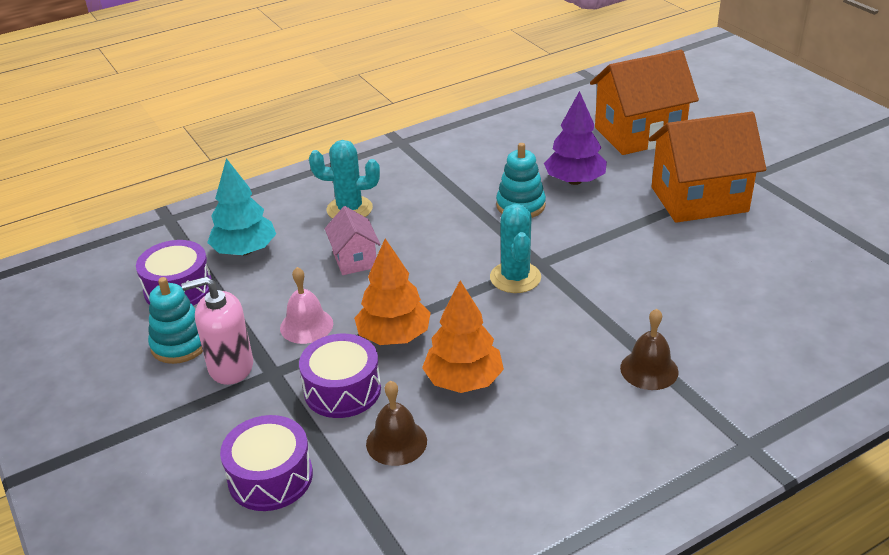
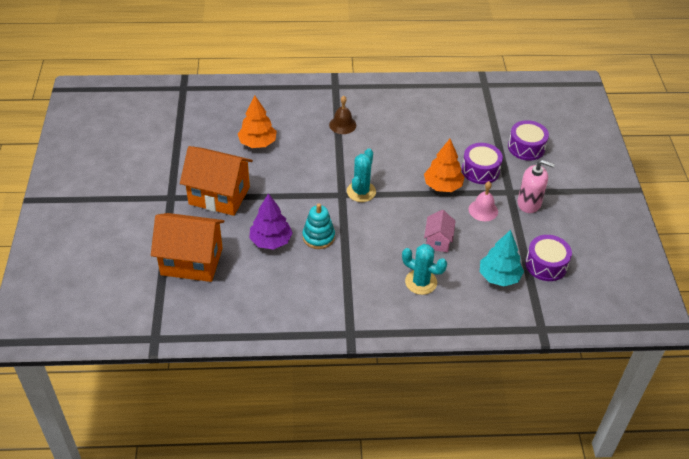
camera: 155 degrees left, 10 degrees up
turquoise stacking toy [148,277,203,364] -> none
brown bell [366,381,427,466] -> none
orange tree [422,281,504,393] -> orange tree moved to [238,95,277,148]

